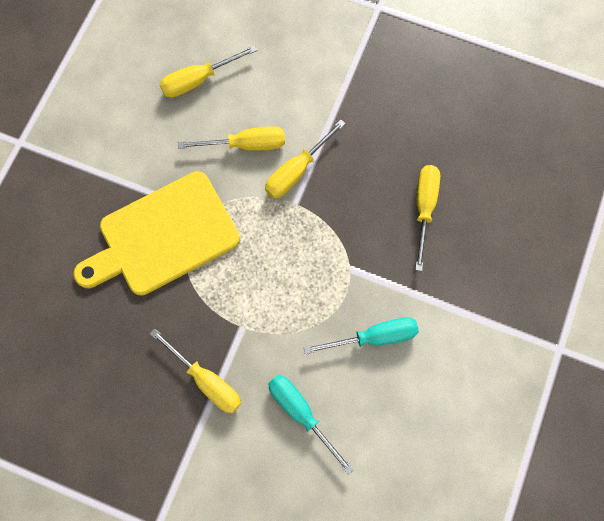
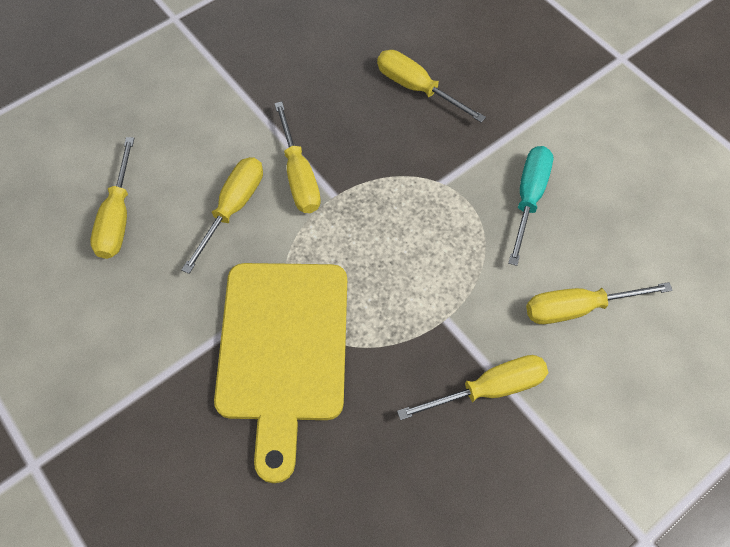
camera: 60 degrees left, 10 degrees down
turquoise screwdriver [268,375,354,475] -> yellow screwdriver [526,282,673,324]

